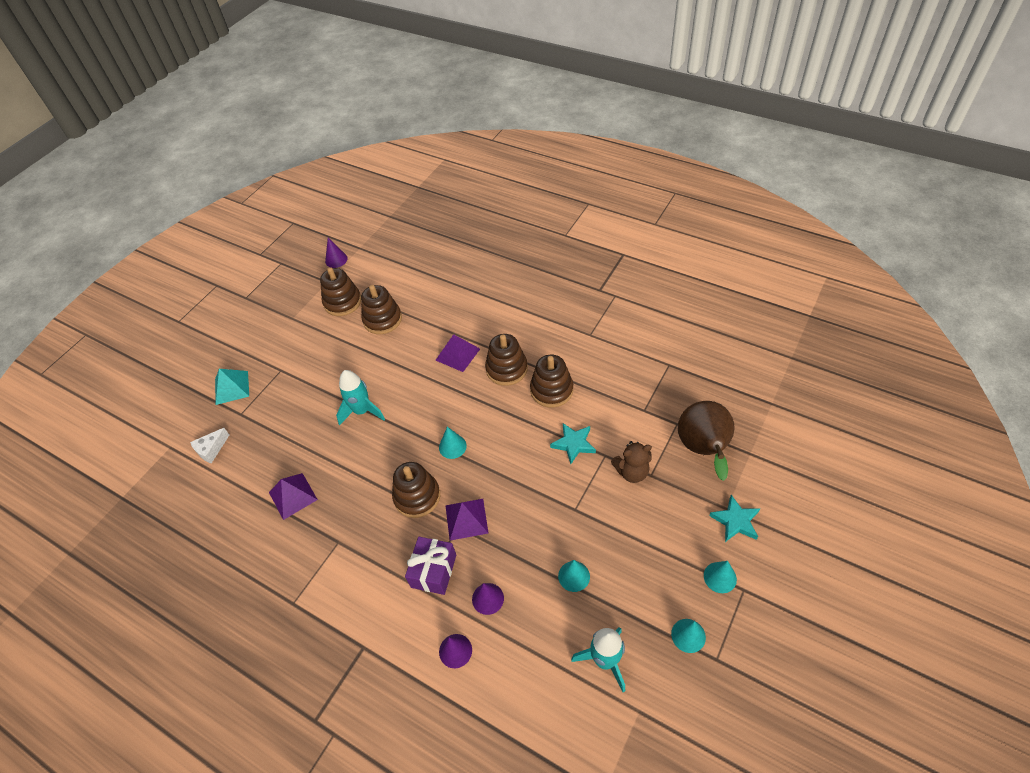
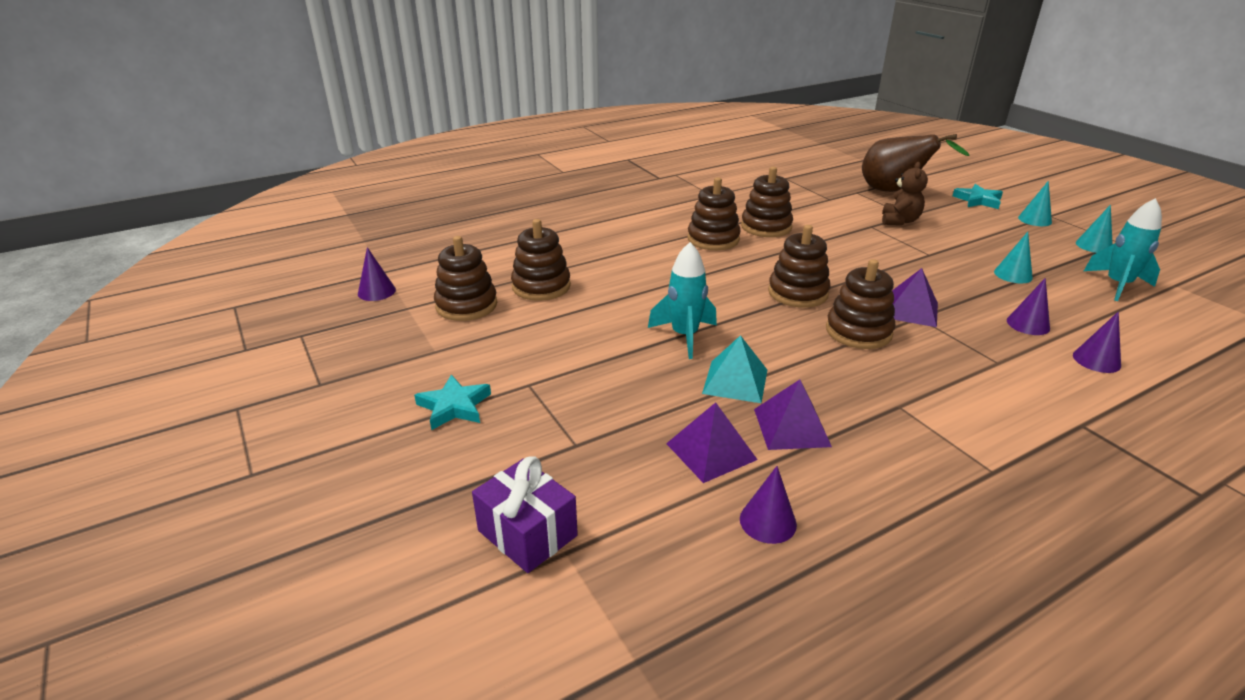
camera: 65 degrees left, 20 degrees down
white cheese [190,428,229,464] -> none
turquoise pyramid [215,369,249,405] -> turquoise pyramid moved to [702,335,767,403]
purple gift [405,537,456,595] -> purple gift moved to [472,456,578,573]
purple pyramid [435,334,480,372] -> purple pyramid moved to [666,402,758,483]
turquoise cone [439,427,467,459] -> brown stacking toy [768,225,830,308]
turquoise star [550,423,596,464] -> turquoise star moved to [414,374,491,430]
none -> purple cone [740,466,797,544]

